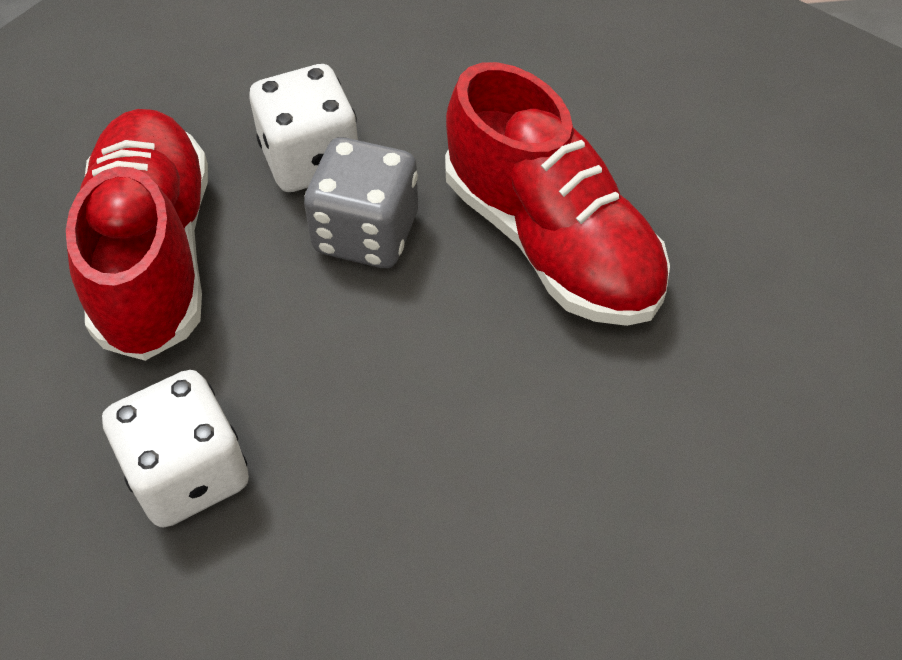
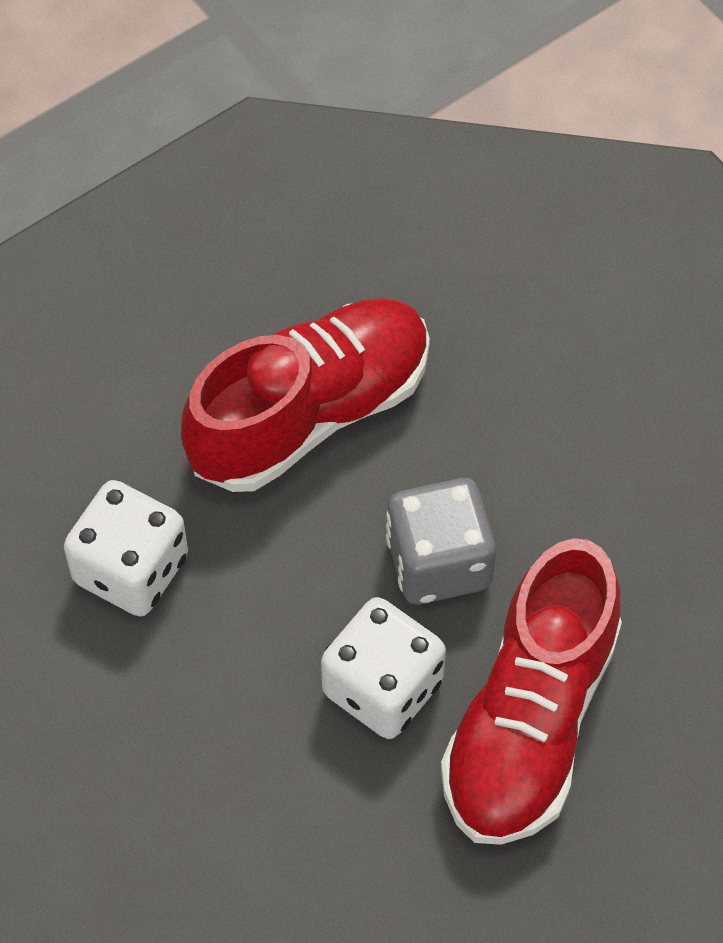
camera: 60 degrees right, 5 degrees up
white dice [250,64,358,192] -> white dice moved to [321,597,446,739]

